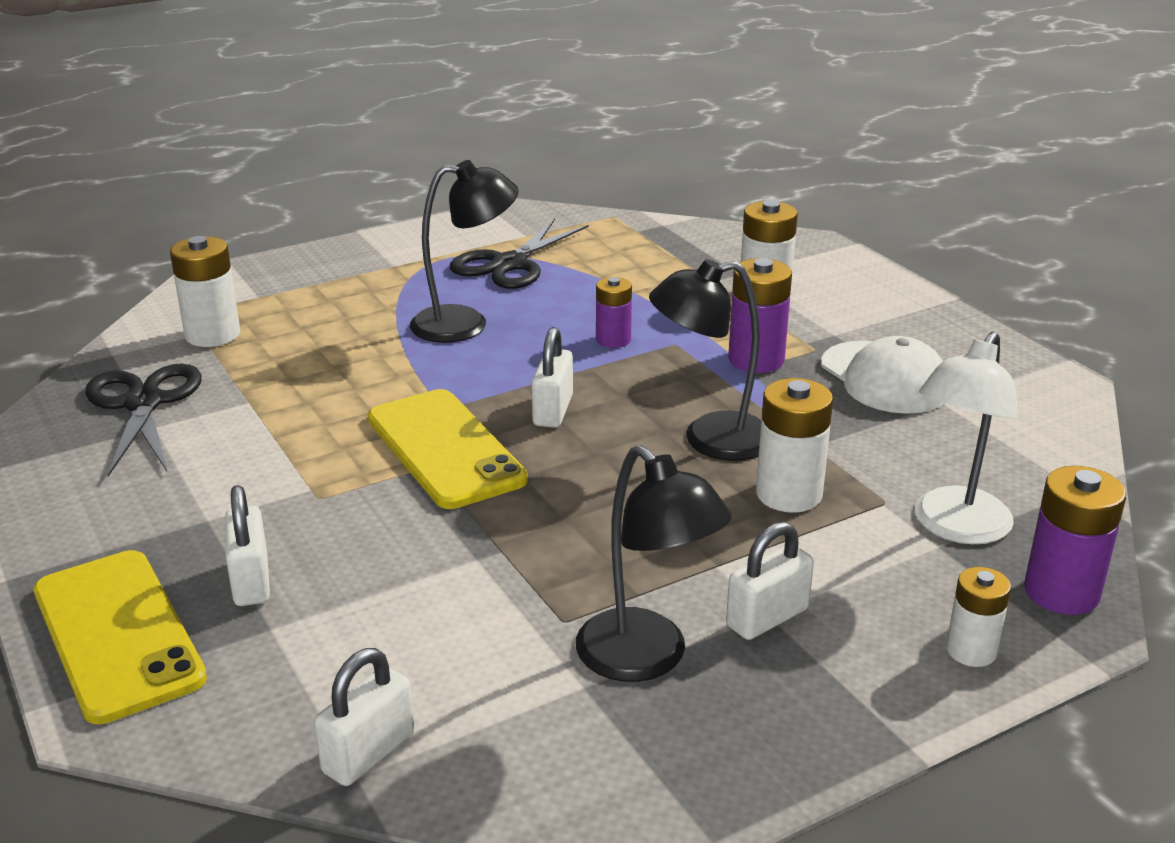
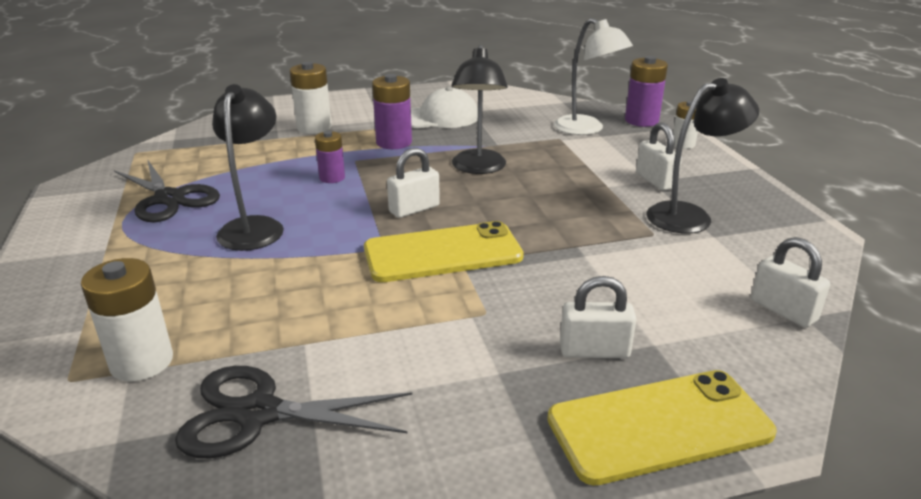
camera: 75 degrees left, 0 degrees up
white padlock [532,327,573,428] -> white padlock turned 60 degrees counterclockwise [387,148,440,218]
white battery [756,378,833,513] -> none

